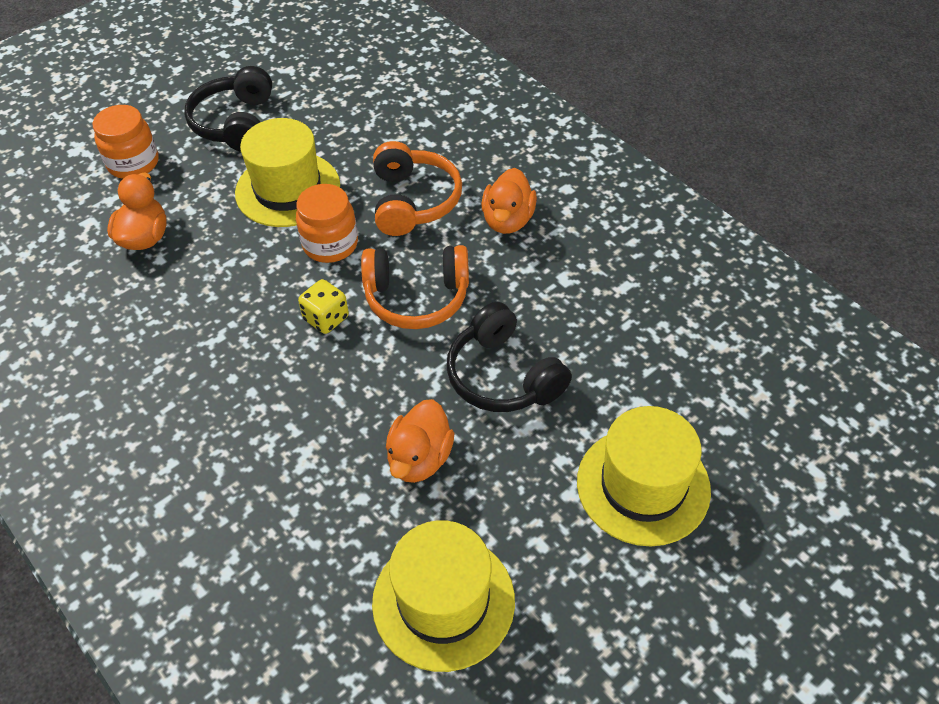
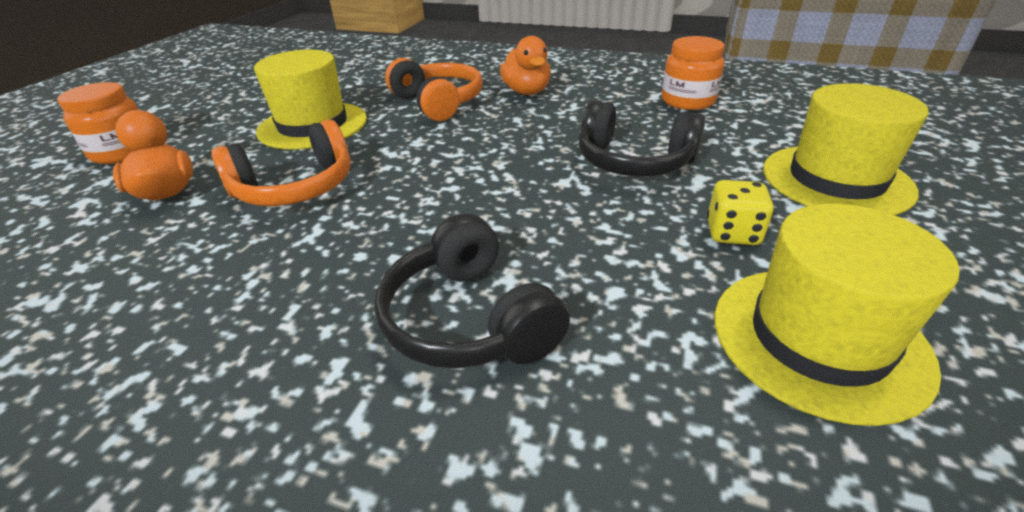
camera: 30 degrees left, 15 degrees down
black headphones [184,66,272,152] -> black headphones moved to [374,213,570,368]
orange jar [296,184,358,263] -> orange jar moved to [661,36,725,110]
yellow dice [298,279,349,334] -> yellow dice moved to [707,180,774,245]
orange headphones [361,245,469,329] -> orange headphones moved to [211,119,351,206]
orange duck [386,399,455,483] -> none

